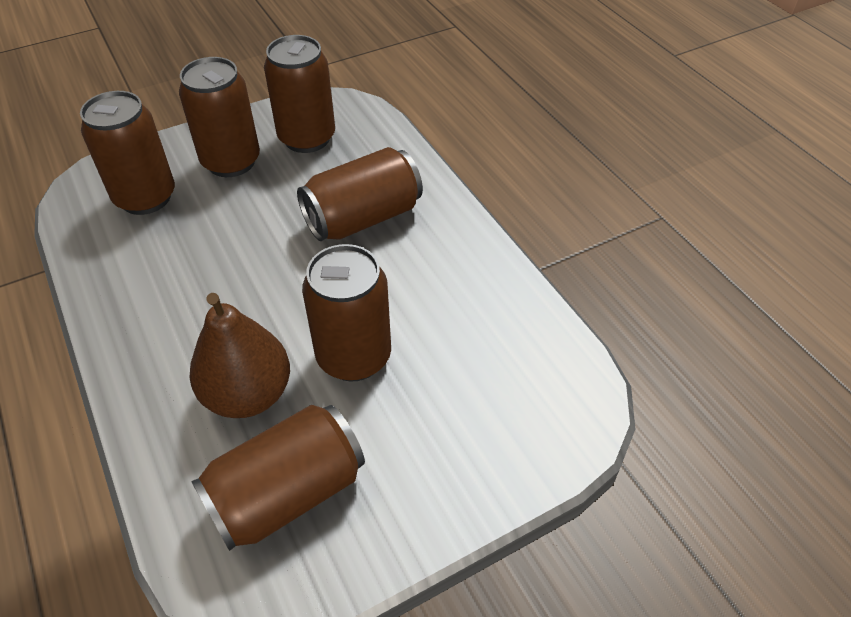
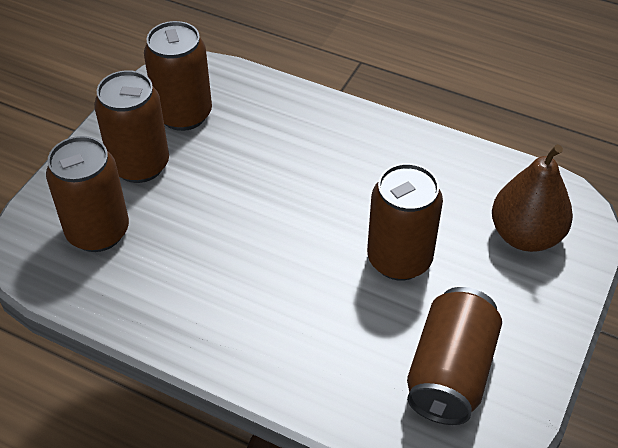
camera: 35 degrees left, 0 degrees up
brown pear [189,293,290,418] -> brown pear moved to [492,144,573,252]
brown can [297,147,423,241] -> none

